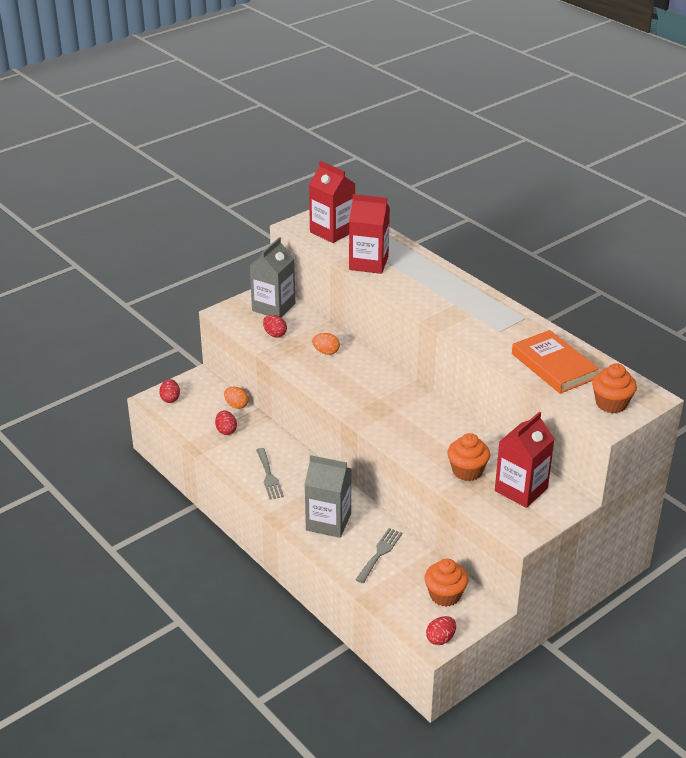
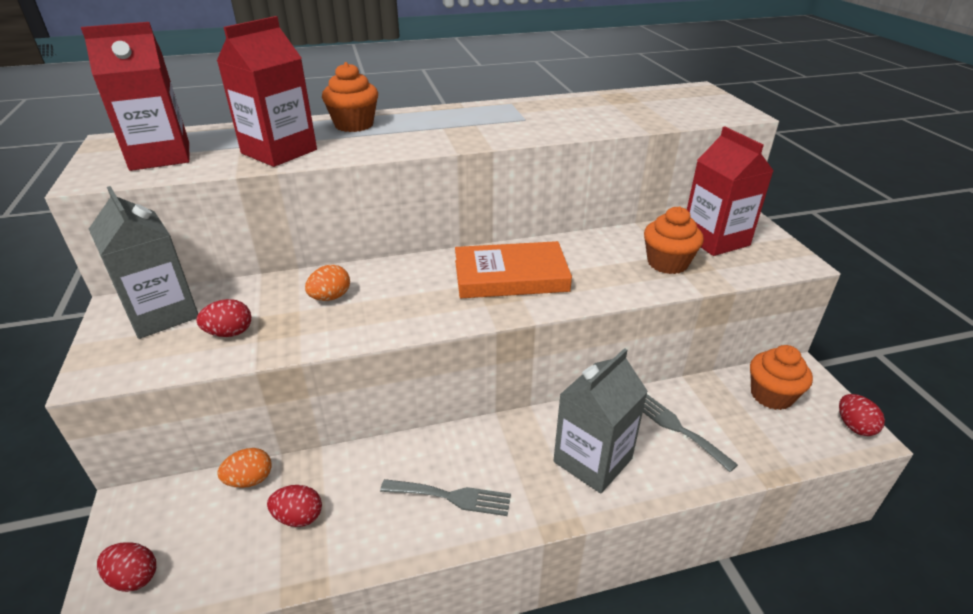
camera: 65 degrees left, 0 degrees up
orange book [512,330,599,394] -> orange book moved to [455,241,572,298]
orange cupcake [592,363,637,413] -> orange cupcake moved to [322,62,378,132]

